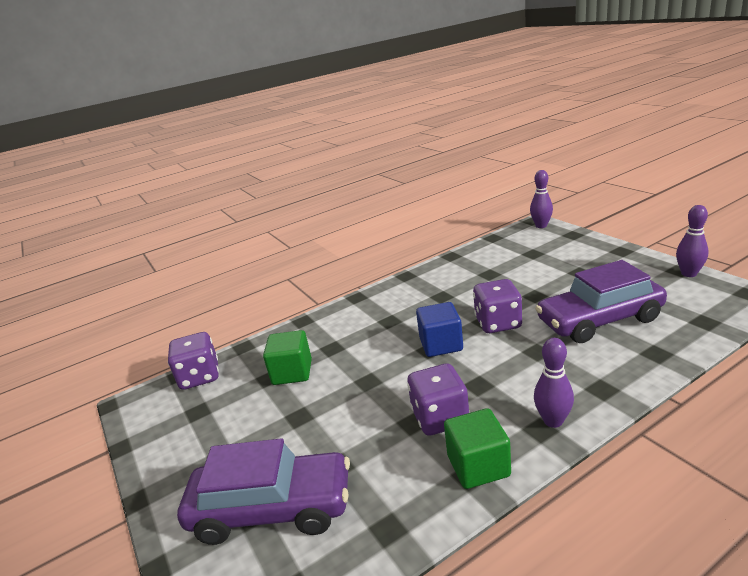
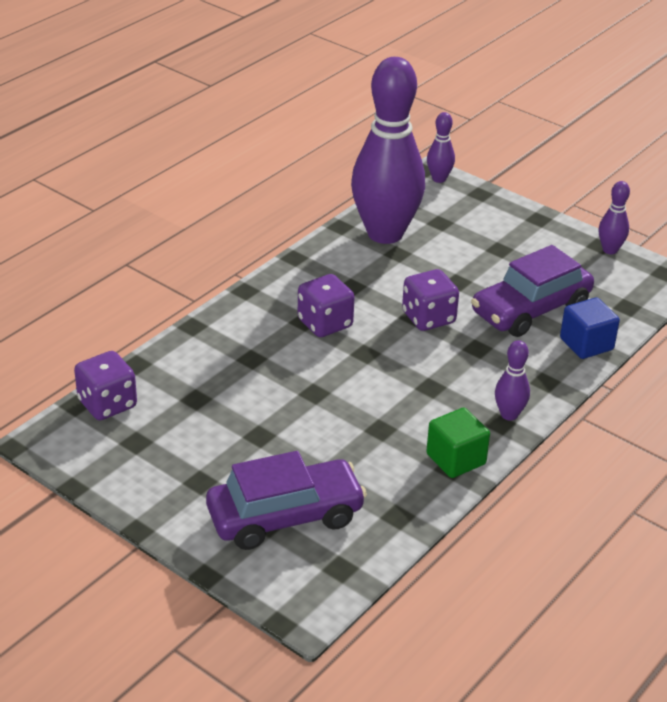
camera: 25 degrees left, 10 degrees up
green cube [263,330,312,385] -> none
purple dice [407,364,469,436] -> purple dice moved to [298,274,355,337]
blue cube [416,302,463,357] -> blue cube moved to [560,297,620,359]
none -> purple bowling pin [351,57,425,244]

